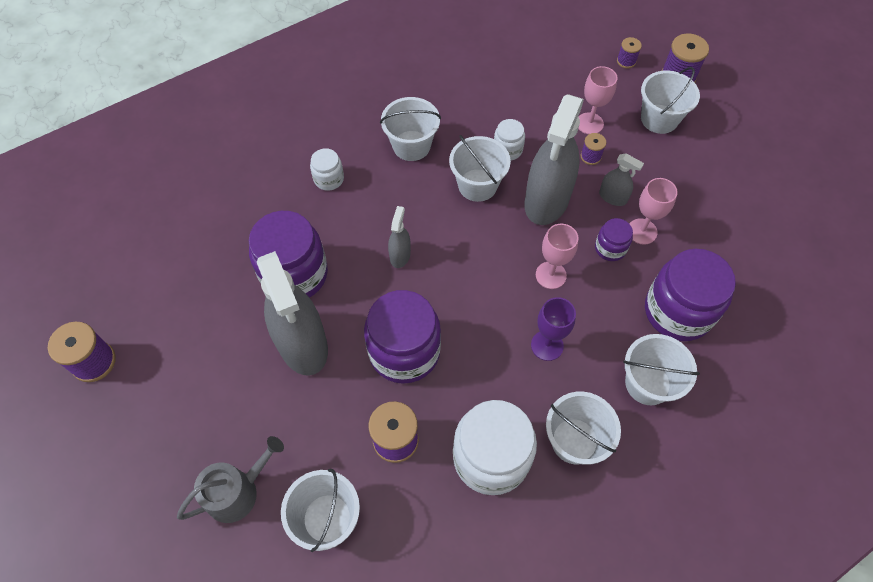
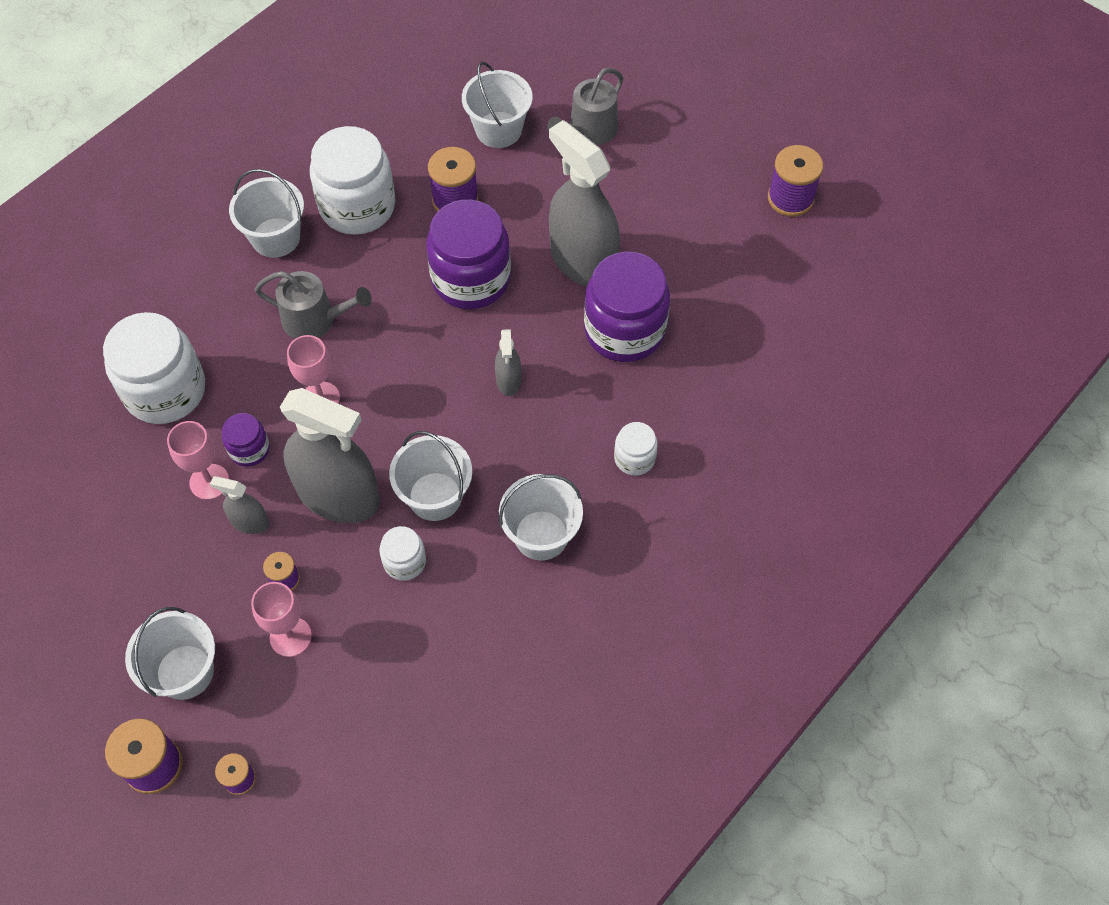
camera: 165 degrees right, 0 degrees up
grey spray bottle [524,94,584,225] -> grey spray bottle turned 105 degrees clockwise [280,388,380,523]
purple goblet [531,297,576,361] -> grey watering can [255,271,372,339]
white bucket [623,334,700,405] -> none
purple jar [645,249,736,341] -> white jar [103,312,205,424]

